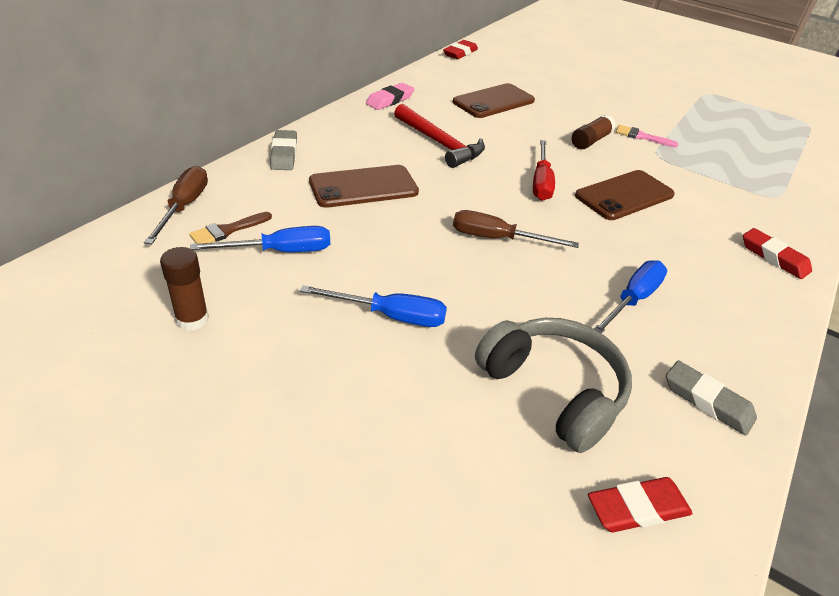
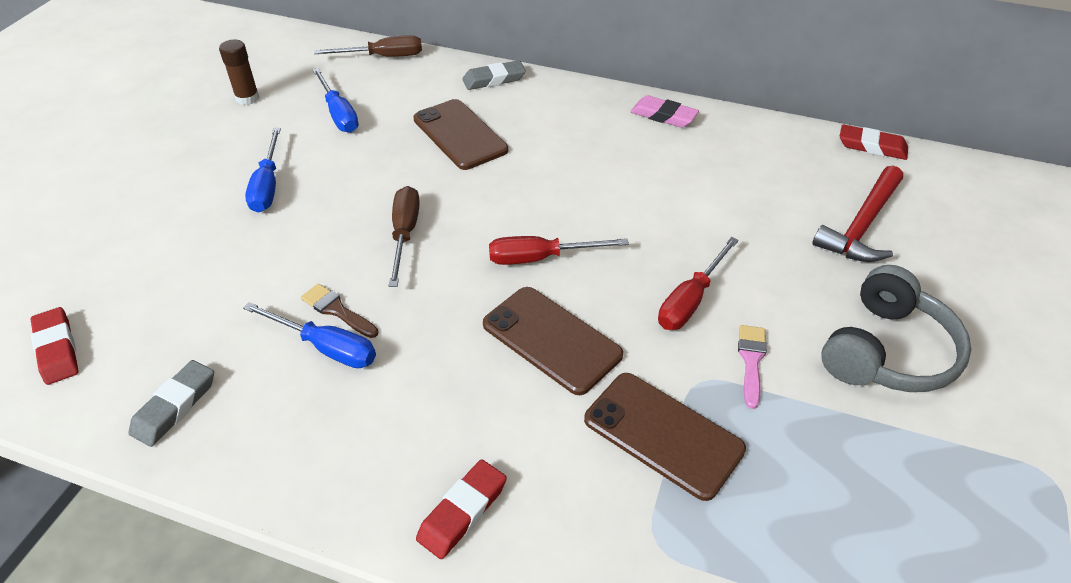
camera: 80 degrees right, 5 degrees up
brown brush [189,212,272,244] -> brown brush moved to [301,283,378,338]
red hammer [394,104,485,168] -> red hammer moved to [812,166,903,262]
brown phone [453,83,535,118] -> brown phone moved to [584,373,746,501]
grey headphones [475,318,632,453] -> grey headphones moved to [821,265,971,392]
brown glue stick [572,115,616,149] -> red screwdriver [658,237,739,330]

